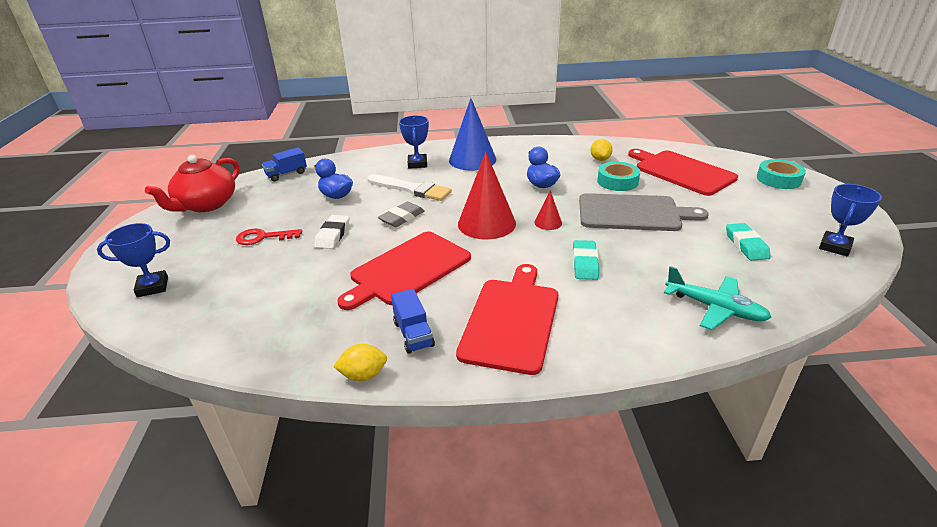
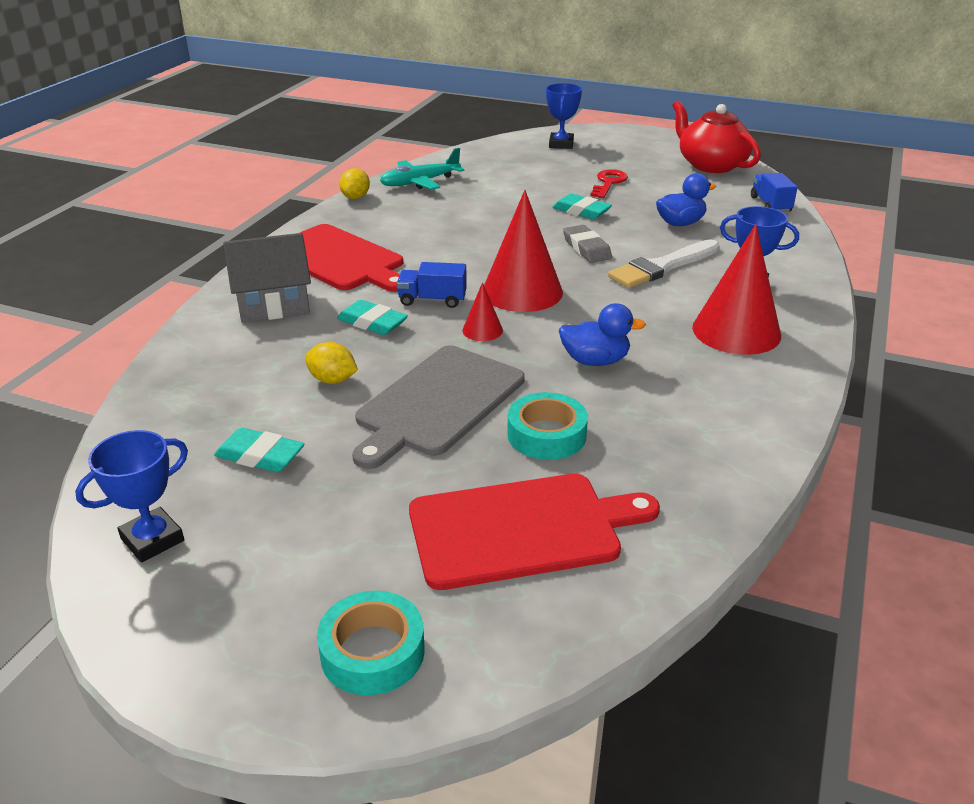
camera: 115 degrees right, 0 degrees up
white eraser [314,215,349,249] -> turquoise eraser [552,194,612,219]
red cutting board [337,231,471,310] -> none
blue truck [391,289,435,354] -> blue truck moved to [397,262,467,308]
blue cone [449,98,496,170] -> red cone [692,224,781,355]
yellow lemon [590,139,613,161] -> yellow lemon moved to [305,342,358,384]
turquoise plane [664,266,772,330] -> turquoise plane moved to [380,148,464,190]
blue trophy [819,184,882,256] -> blue trophy turned 75 degrees clockwise [75,430,188,563]
none -> grey house [223,233,311,323]

